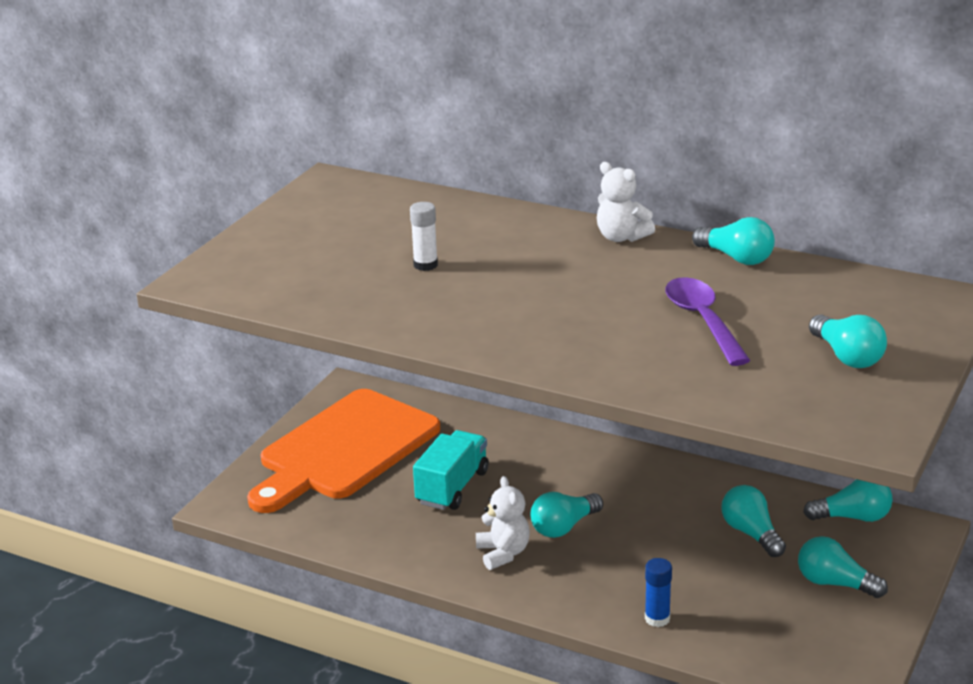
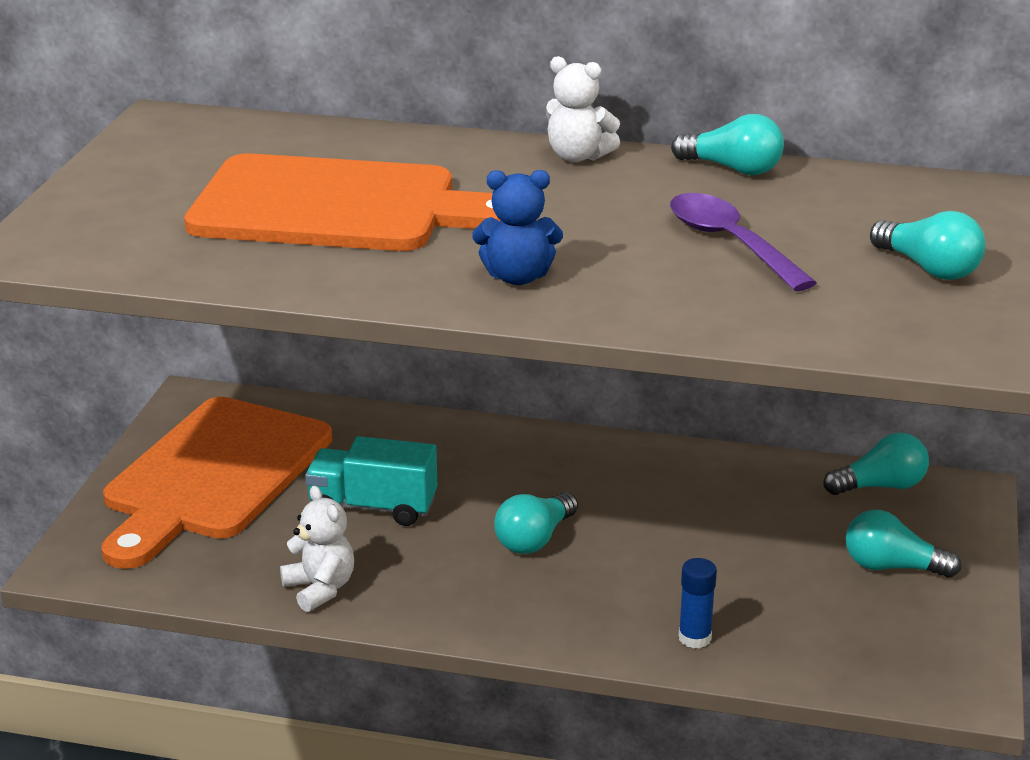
camera: 15 degrees left, 0 degrees up
white glue stick [410,202,438,271] -> orange cutting board [184,153,500,251]
turquoise truck [413,430,489,510] -> turquoise truck turned 90 degrees counterclockwise [305,436,438,526]
white teddy bear [476,476,530,570] -> white teddy bear moved to [280,485,354,612]
turquoise light bulb [721,485,786,557] -> none
none -> blue teddy bear [472,170,563,285]

